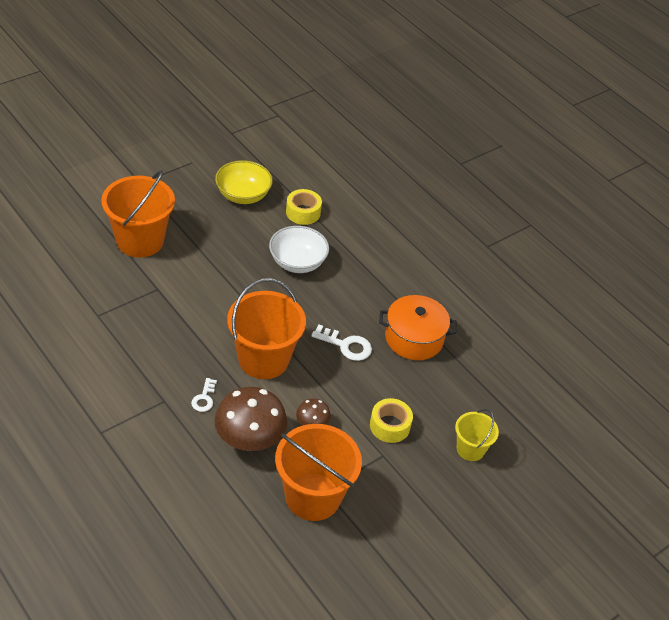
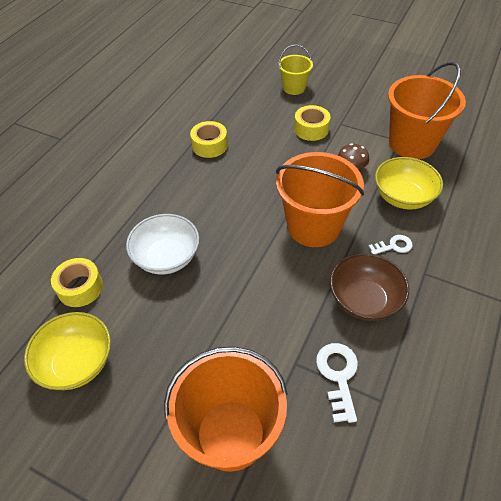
camera: 110 degrees left, 5 degrees up
brown mushroom [214,387,287,451] -> yellow bowl [375,157,443,210]
white key [311,324,372,361] -> white key moved to [316,343,358,423]
orange pot [379,295,457,360] -> yellow tape [190,121,228,158]
none -> brown bowl [330,253,409,321]

